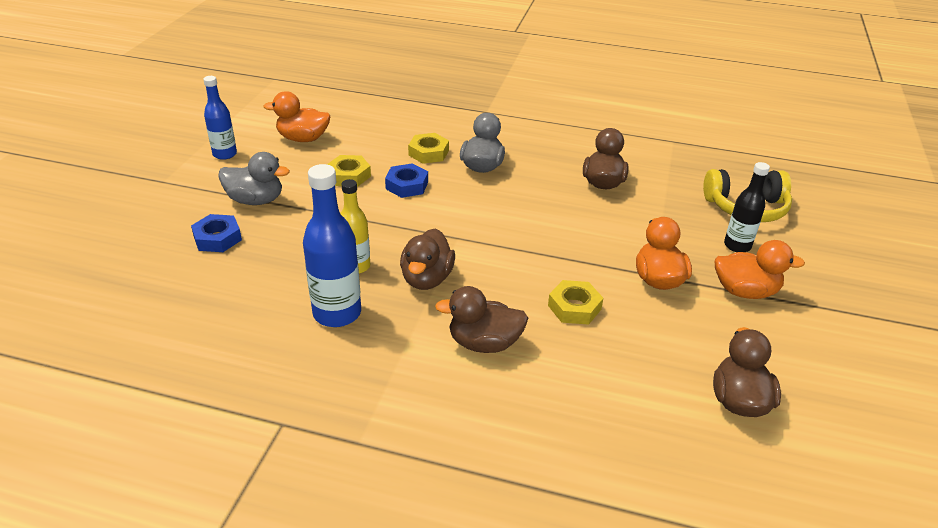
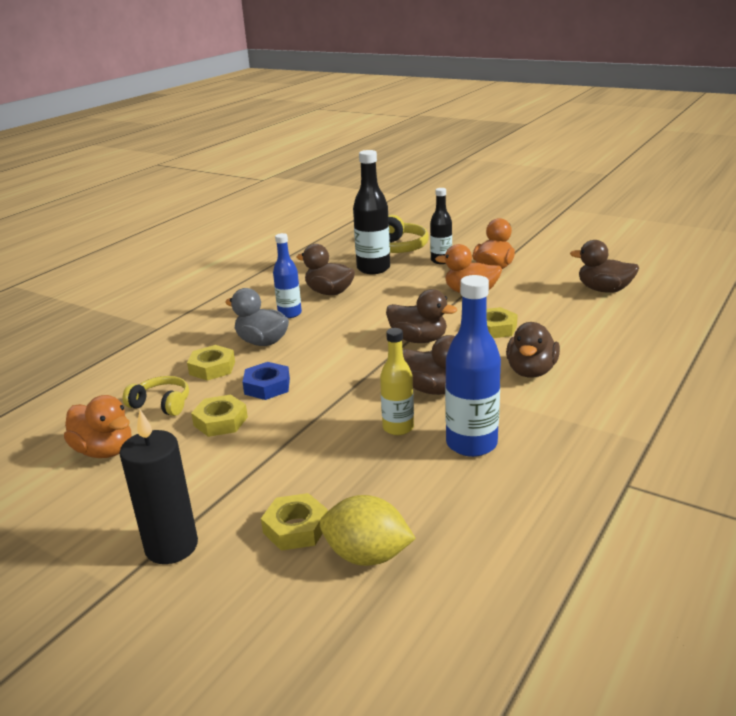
camera: 70 degrees left, 10 degrees down
blue nut [191,214,242,252] -> yellow nut [261,493,328,551]
blue bottle [203,76,237,160] -> blue bottle moved to [273,233,302,318]
grey duck [218,152,290,205] -> none
orange duck [264,91,330,142] -> orange duck turned 75 degrees counterclockwise [64,395,131,458]
none -> black candle [119,410,198,564]
none -> yellow headphones [123,376,189,416]
none -> yellow lemon [320,495,416,566]
none -> black bottle [353,150,390,274]
none -> brown duck [386,289,457,343]

